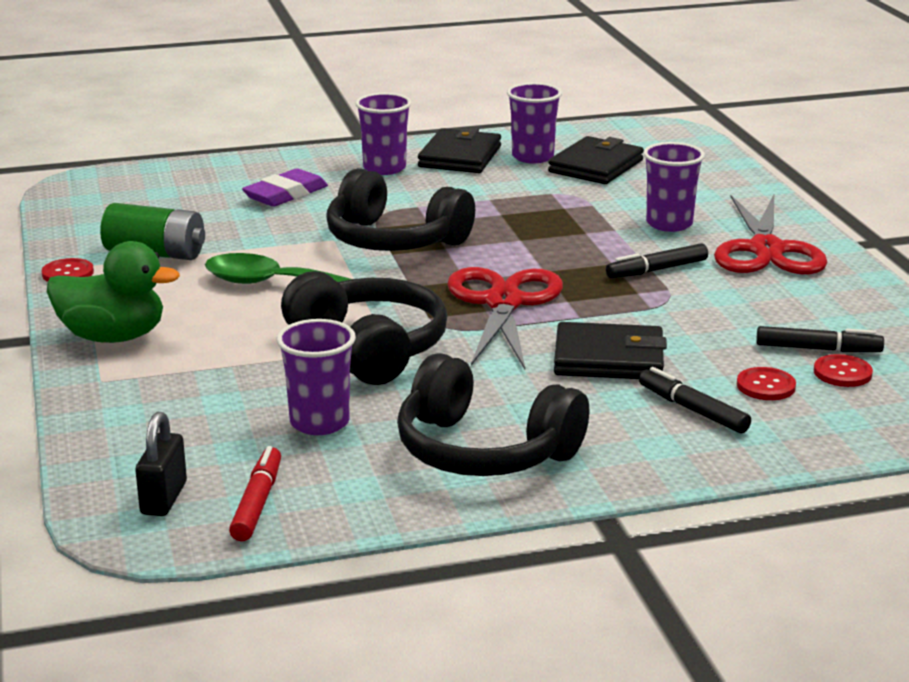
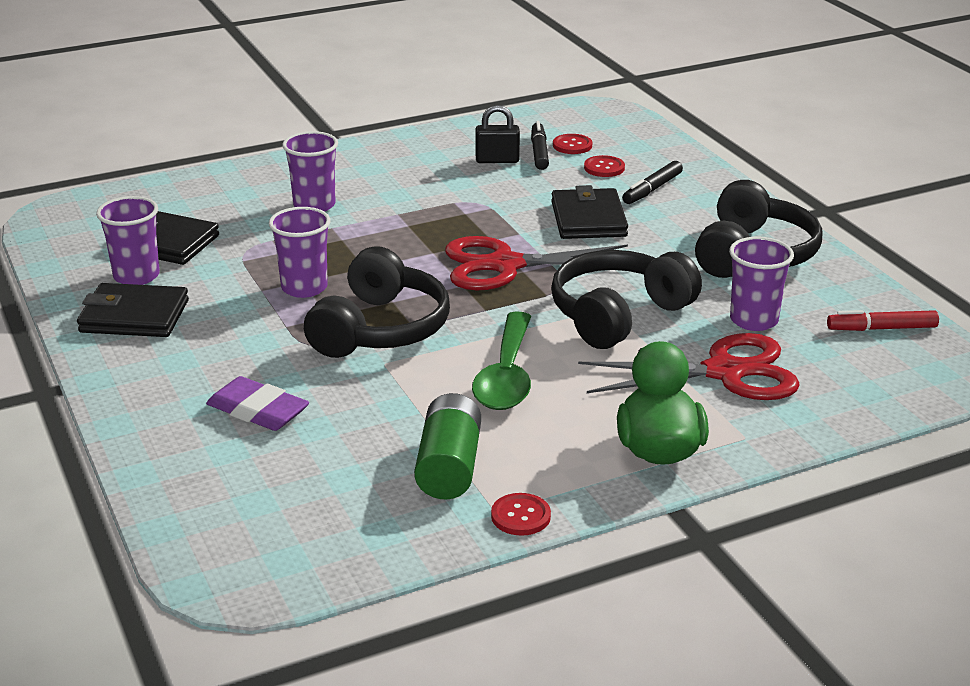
camera: 100 degrees left, 5 degrees up
black padlock [135,412,187,516] -> black padlock moved to [475,105,520,163]
purple cup [355,93,412,175] -> purple cup moved to [269,207,331,298]
black marker [606,243,708,278] -> none
red scissors [714,195,827,274] -> red scissors moved to [578,333,800,400]

